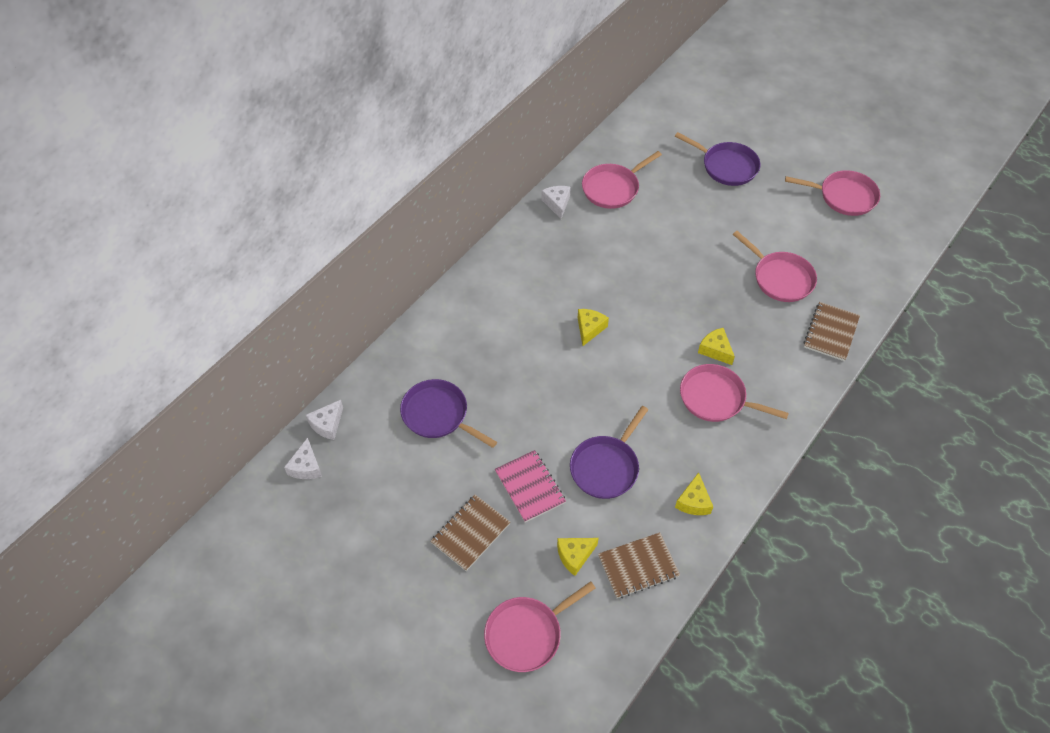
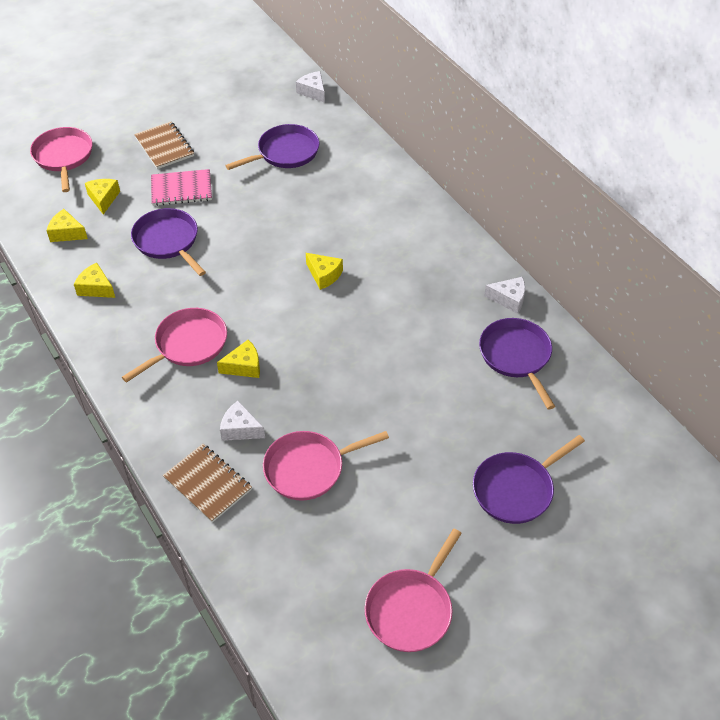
camera: 110 degrees right, 5 degrees down
white cheese [284,437,322,479] -> white cheese moved to [220,401,265,441]
pink pan [582,151,662,209] -> purple pan [479,318,555,410]
brown notebook [598,532,680,598] -> yellow cheese [47,209,88,242]

